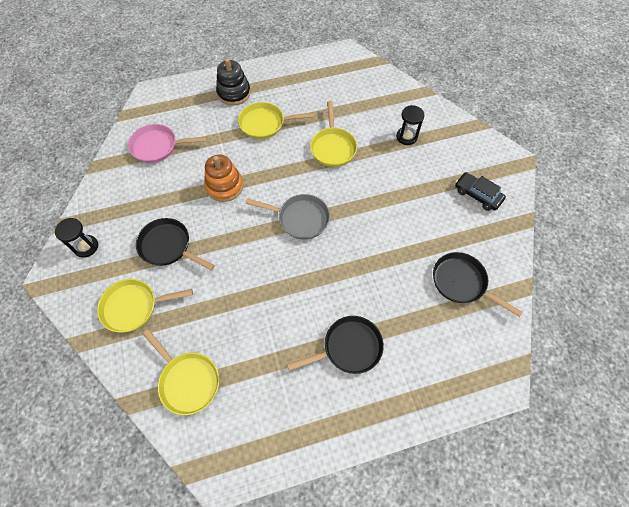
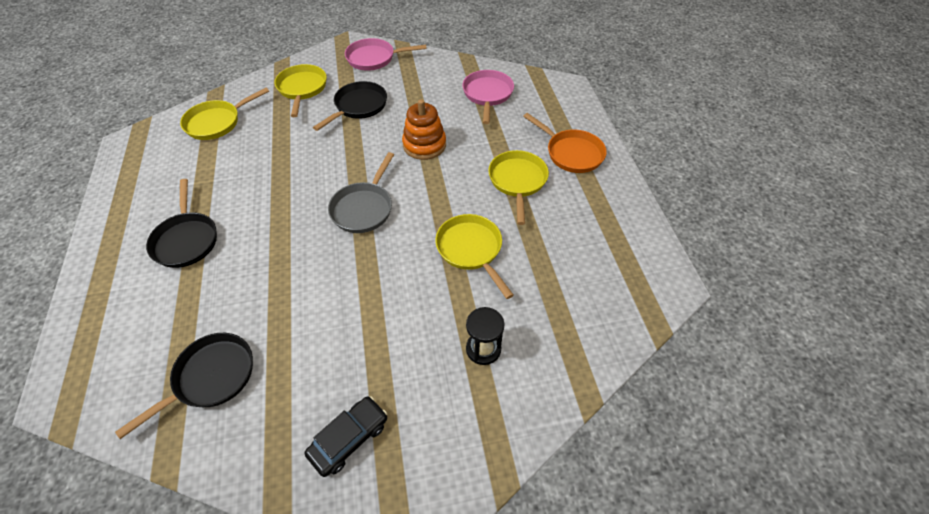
camera: 95 degrees right, 10 degrees down
black hourglass [55,218,98,258] -> pink pan [345,38,427,71]
black stacking toy [216,58,251,105] -> orange pan [523,113,607,173]
yellow pan [310,101,357,167] -> yellow pan turned 60 degrees clockwise [435,214,514,299]

